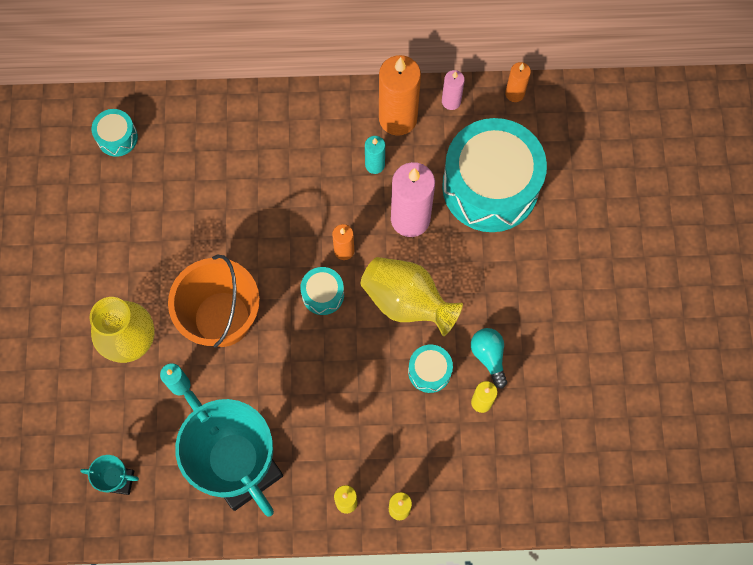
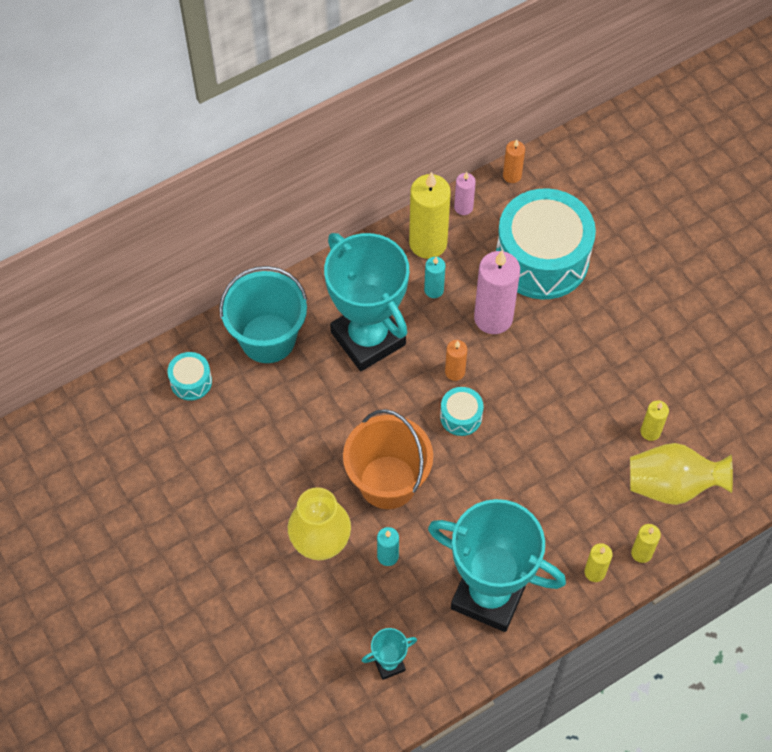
camera: 30 degrees left, 10 degrees down
yellow vase [361,257,463,336] -> yellow vase moved to [630,443,733,505]
orange candle [379,55,421,136] -> yellow candle [409,172,451,259]
turquoise drum [408,345,453,393] -> none
turquoise light bulb [471,328,507,389] -> none
none -> turquoise bucket [219,266,307,363]
none -> turquoise trophy [324,233,409,371]

